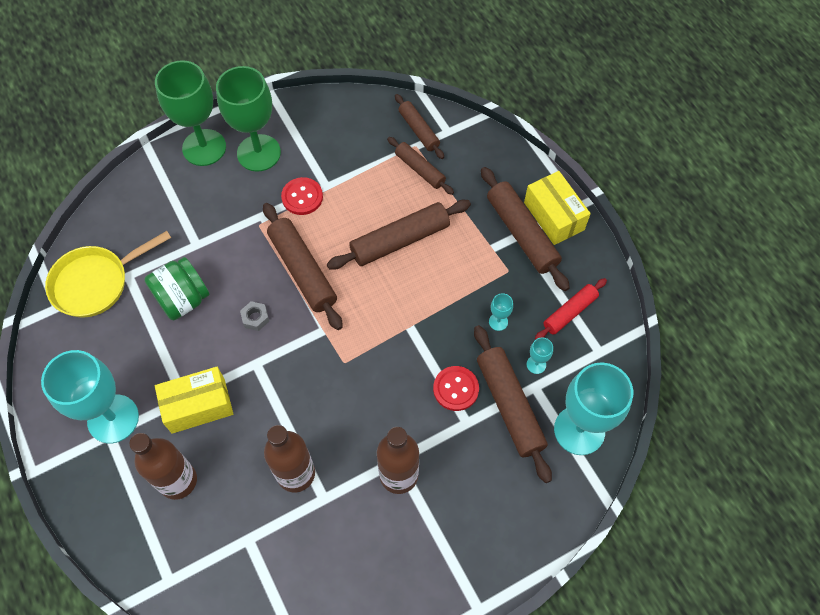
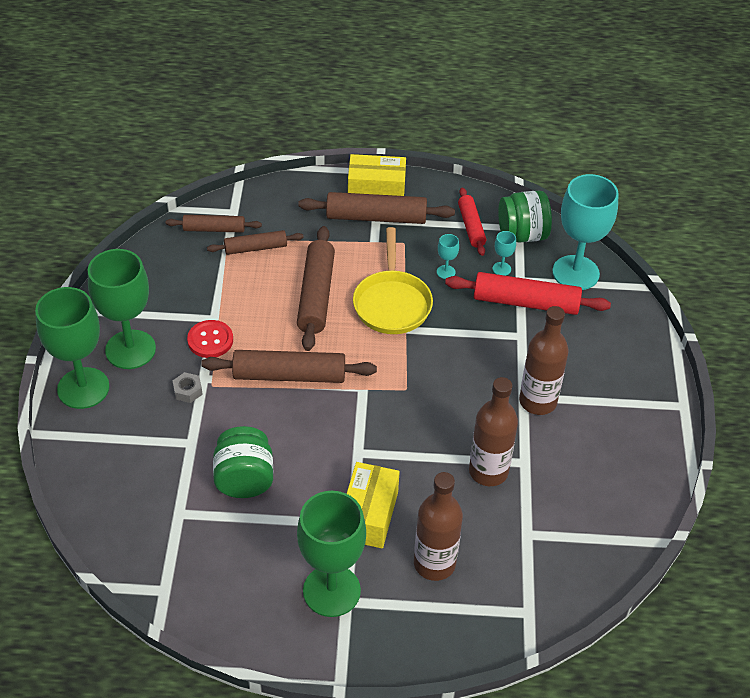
camera: 60 degrees left, 15 degrees down
turquoise goblet [41,350,139,443] -> green goblet [297,491,366,617]
yellow pan [45,231,171,318] -> yellow pan moved to [353,227,433,334]
grey nut [240,301,269,331] -> grey nut moved to [172,372,203,403]
red button [433,366,479,411] -> none
brown rolling pin [474,325,552,483] -> red rolling pin [445,272,611,315]
none -> green jar [498,191,552,242]

